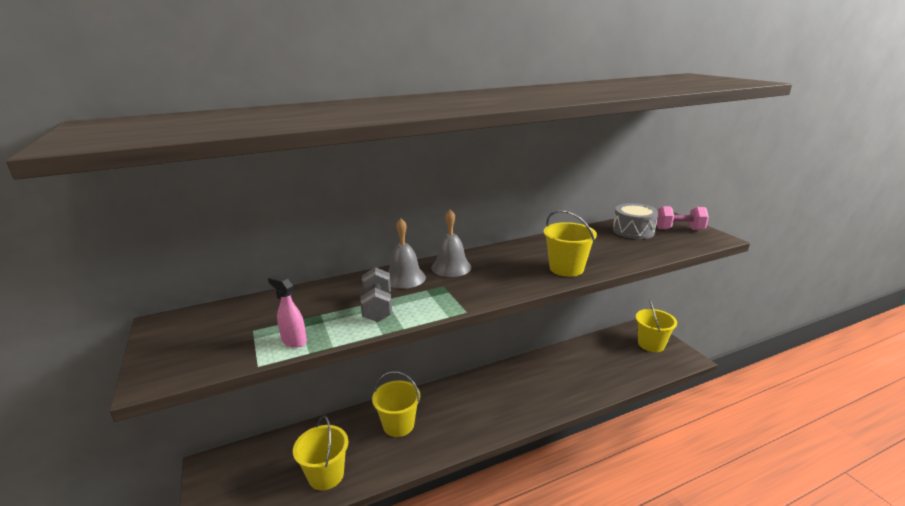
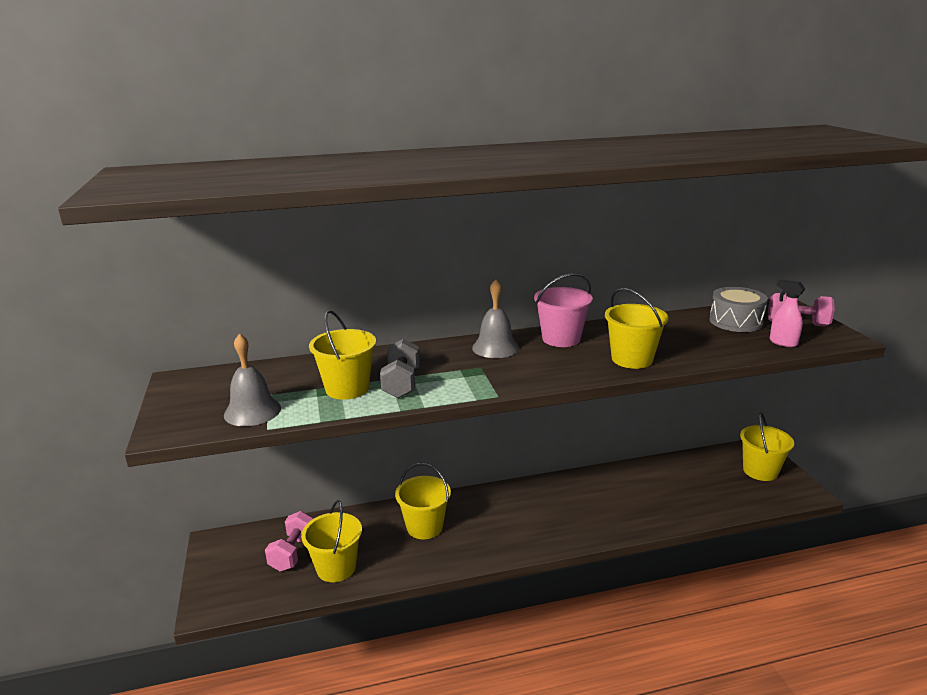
camera: 10 degrees right, 0 degrees up
pink spray bottle [268,275,307,348] -> pink spray bottle moved to [770,280,805,347]
grey bell [388,218,426,289] -> grey bell moved to [224,334,281,426]
none -> pink dumbbell [265,511,314,572]
none -> yellow bucket [309,310,376,400]
none -> pink bucket [534,273,593,347]

